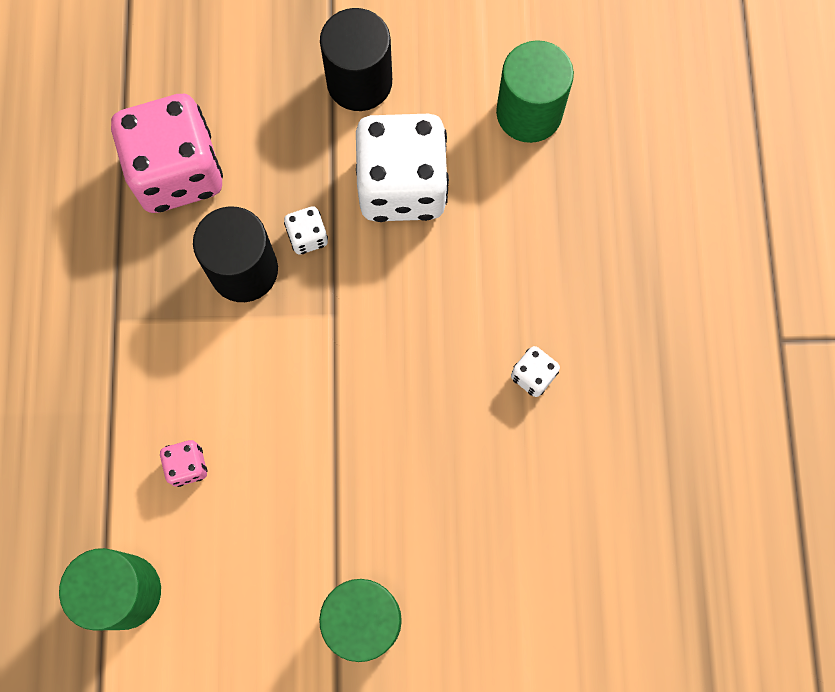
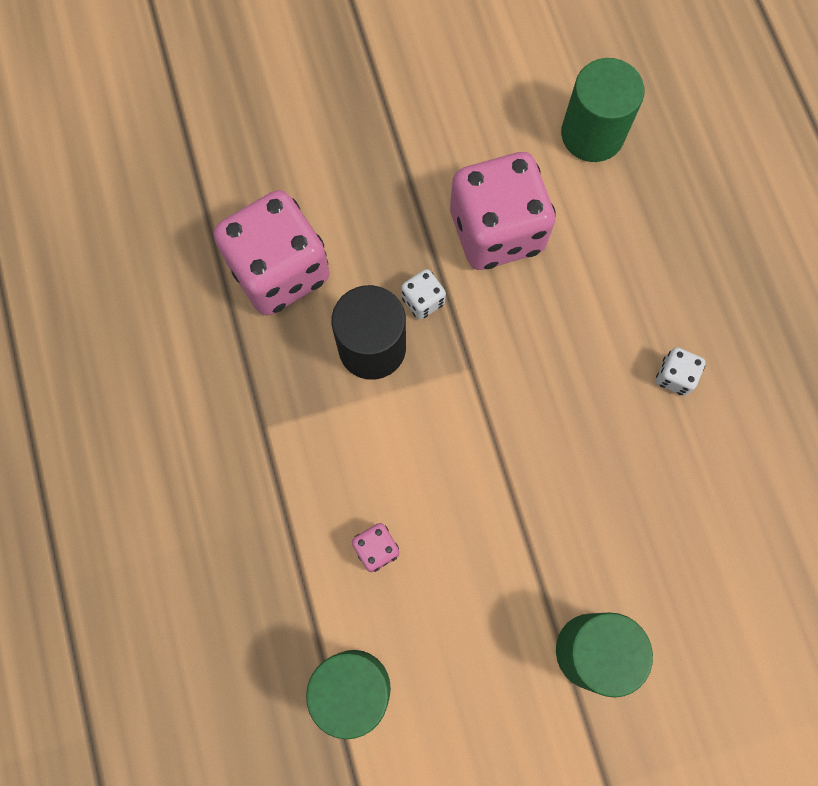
camera: 15 degrees left, 0 degrees up
black cylinder [320,8,392,111] -> none
white dice [356,114,449,222] -> pink dice [450,152,556,270]

